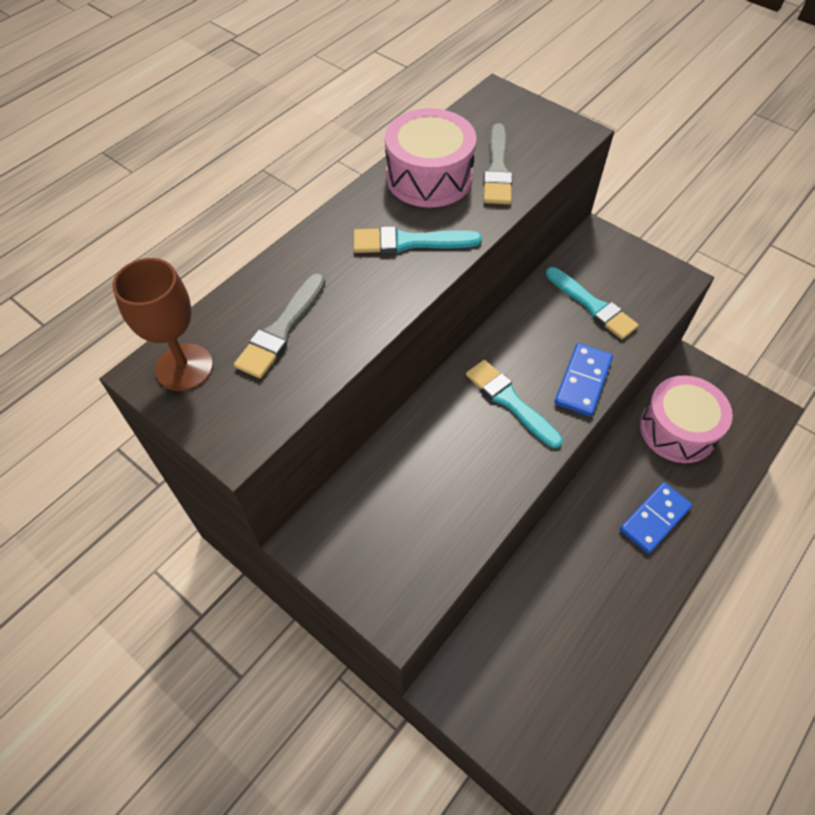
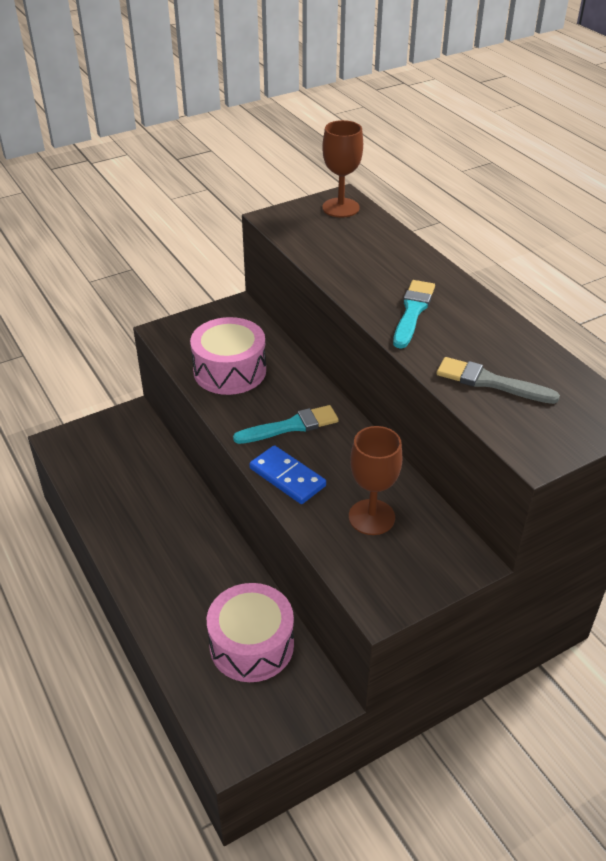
camera: 110 degrees right, 15 degrees down
grey brush [234,273,326,378] -> none
pink drum [385,108,476,208] -> pink drum moved to [190,317,266,395]
turquoise brush [546,267,639,339] -> brown goblet [349,426,402,535]
blue domino [620,482,692,554] -> none

